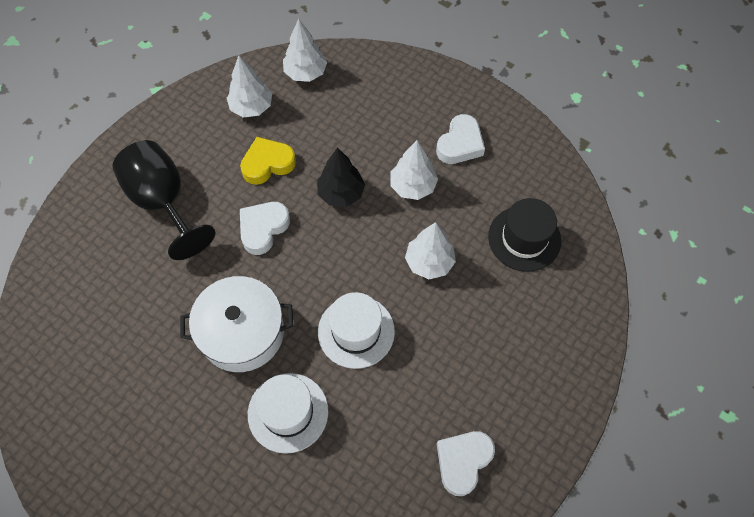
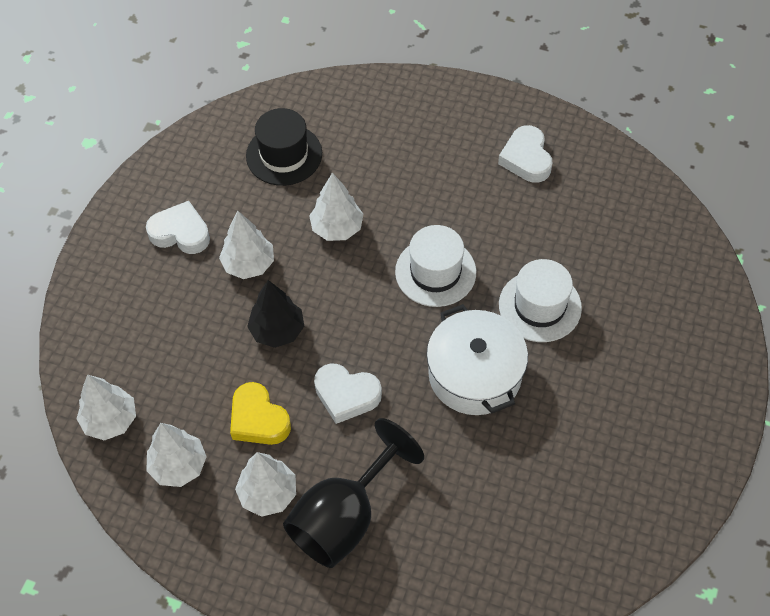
camera: 105 degrees left, 5 degrees down
white heart [437,431,495,496] -> white heart turned 60 degrees clockwise [498,125,552,183]
none -> white tree [235,452,296,517]

